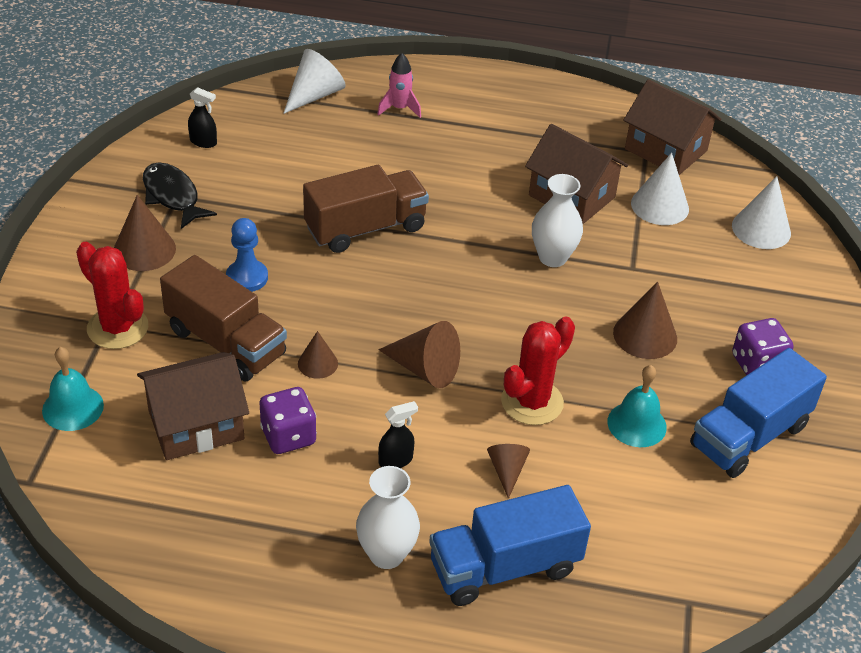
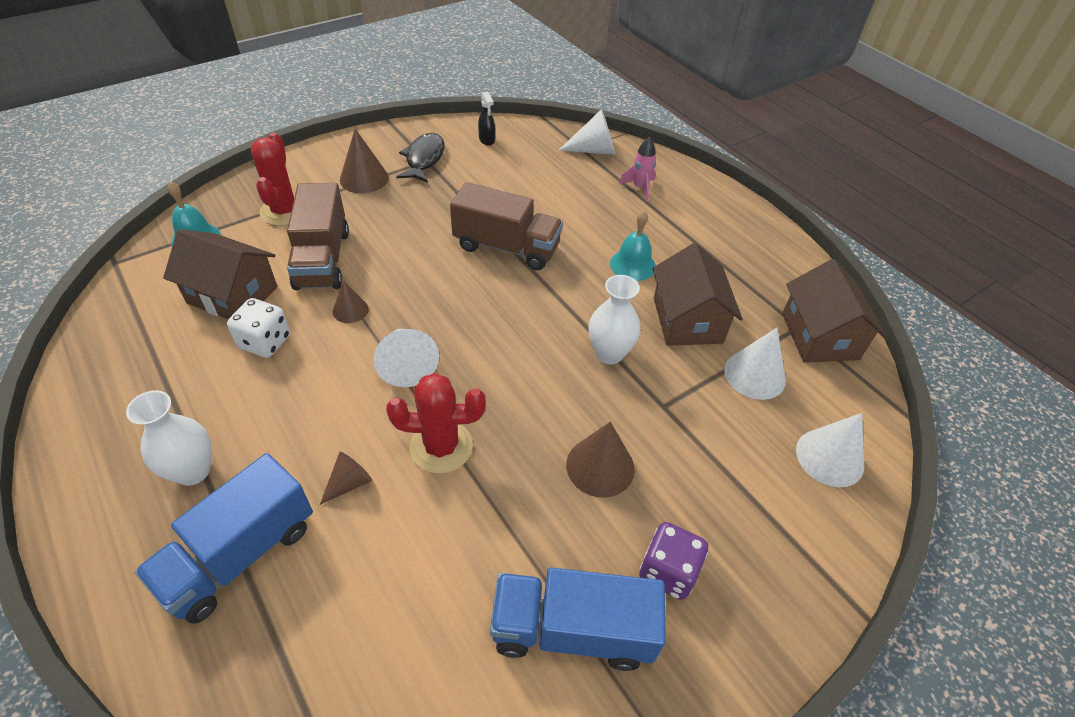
camera: 45 degrees right, 5 degrees up
blue pawn [226,218,268,292] -> none
purple dice [260,387,317,454] -> white dice [227,298,290,358]
brown cone [378,321,460,388] -> white cone [374,329,439,387]
black spray bottle [378,401,418,468] -> none
blue truck [429,485,591,606] -> blue truck turned 75 degrees counterclockwise [134,453,313,624]
turquoise bell [607,365,667,447] -> turquoise bell moved to [610,211,656,281]

